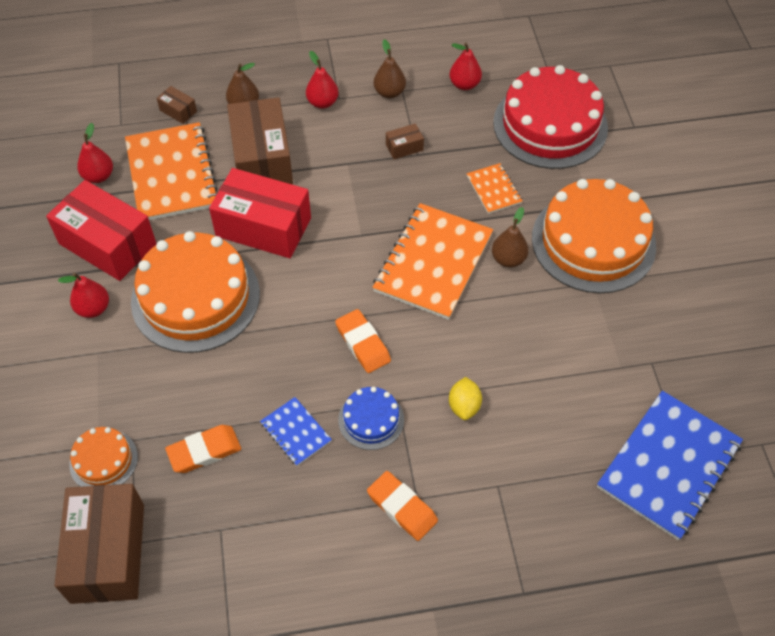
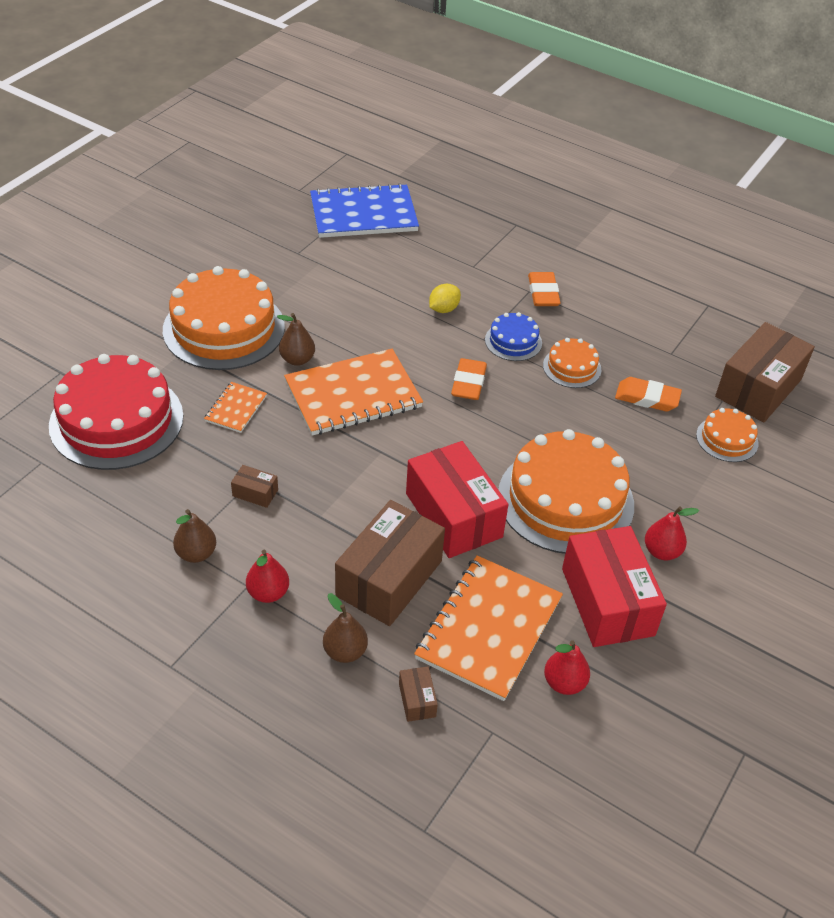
camera: 140 degrees left, 10 degrees down
blue notebook [260,397,332,466] -> orange cake [543,338,601,388]
red pear [449,43,482,90] -> none

